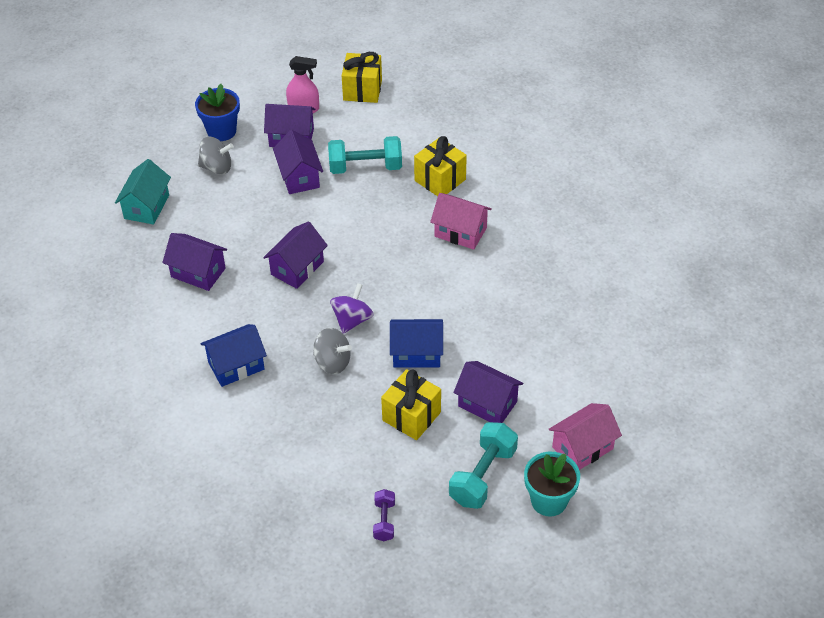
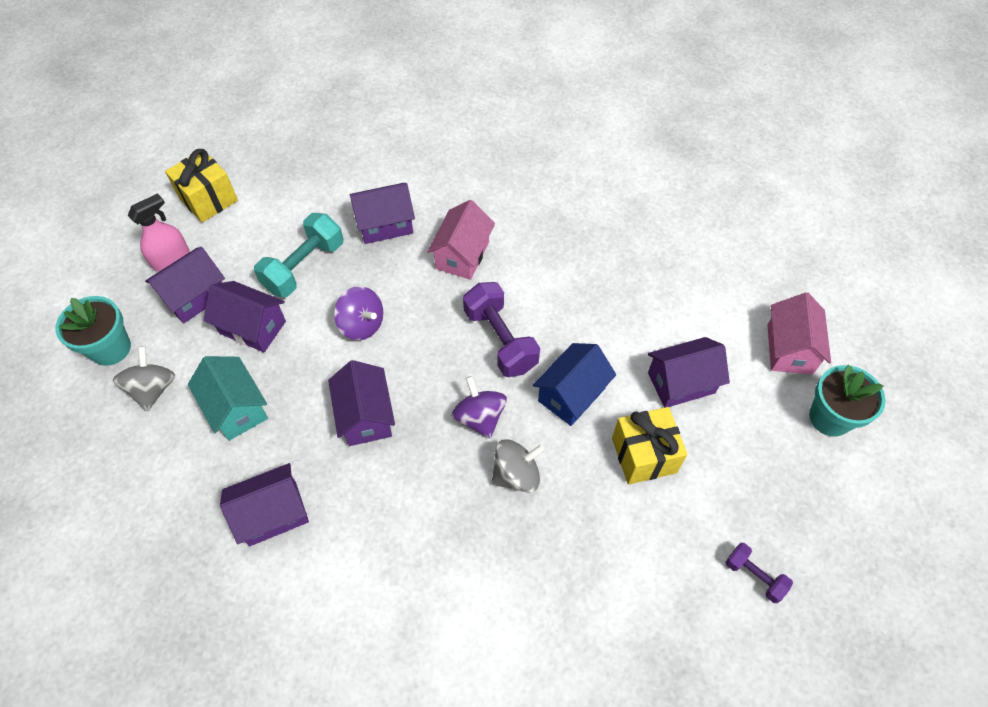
camera: 50 degrees left, 10 degrees up
turquoise house [115,159,171,225] -> turquoise house moved to [188,356,268,441]
blue flower pot [195,84,240,141] -> turquoise flower pot [56,296,131,366]
grey spinning top [198,136,234,175] -> grey spinning top turned 45 degrees counterclockwise [113,346,175,411]
blue house [200,324,267,387] -> none
yellow gift [414,136,467,196] -> purple house [350,183,415,244]
pink house [430,193,492,250] -> pink house turned 45 degrees counterclockwise [427,200,495,280]
turquoise dumbbell [449,422,518,509] -> none
none -> purple spinning top [334,286,383,341]
none -> purple dumbbell [463,282,540,377]

